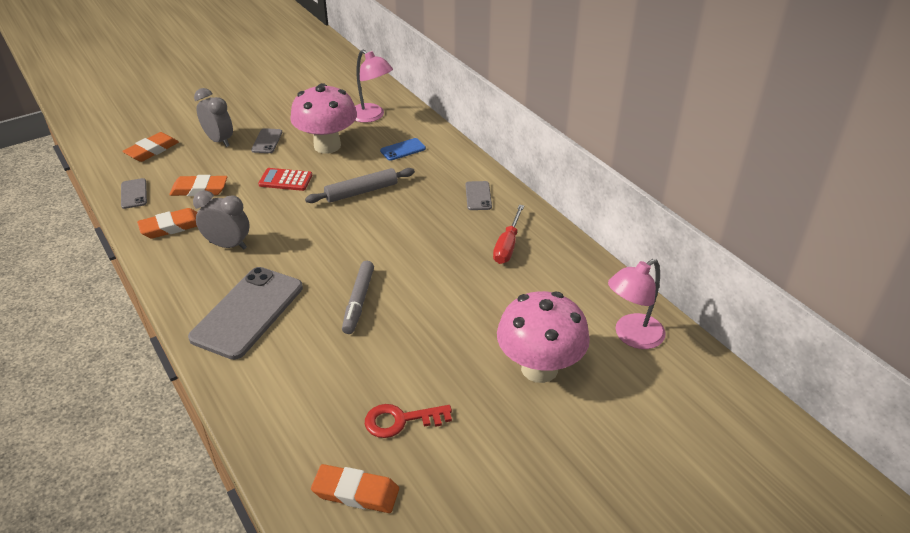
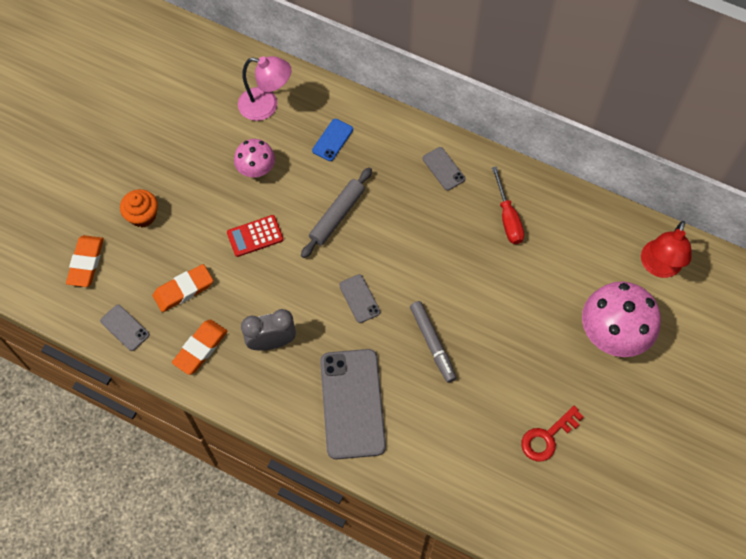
camera: 30 degrees left, 25 degrees up
grey clock [194,88,233,147] -> orange cupcake [120,189,158,227]
grey phone [251,128,282,153] -> grey phone moved to [339,274,380,323]
pink mushroom [290,83,357,154] -> pink mushroom [234,139,275,178], size x0.58
orange eraser [311,464,399,513] -> none
pink lamp [608,259,666,349] -> red lamp [641,221,691,278]

